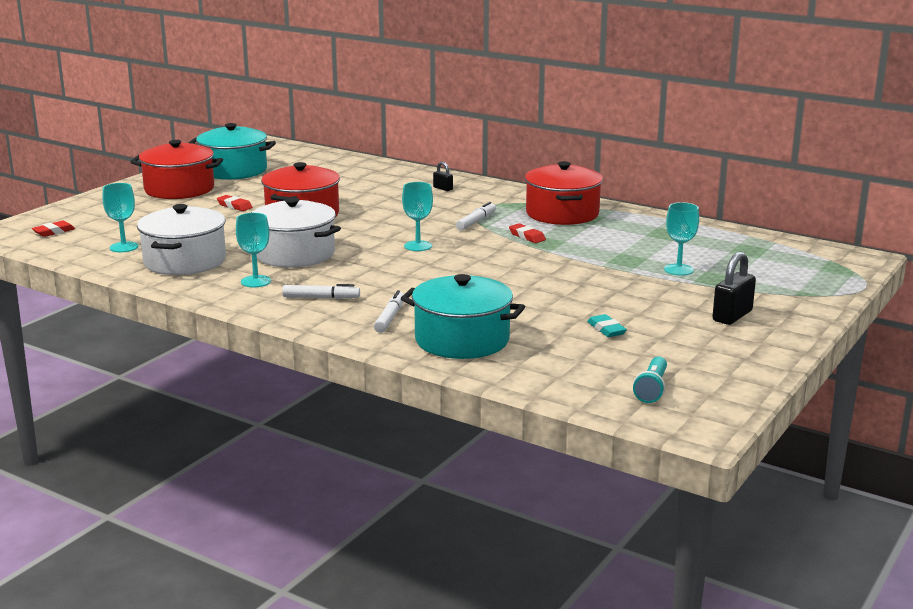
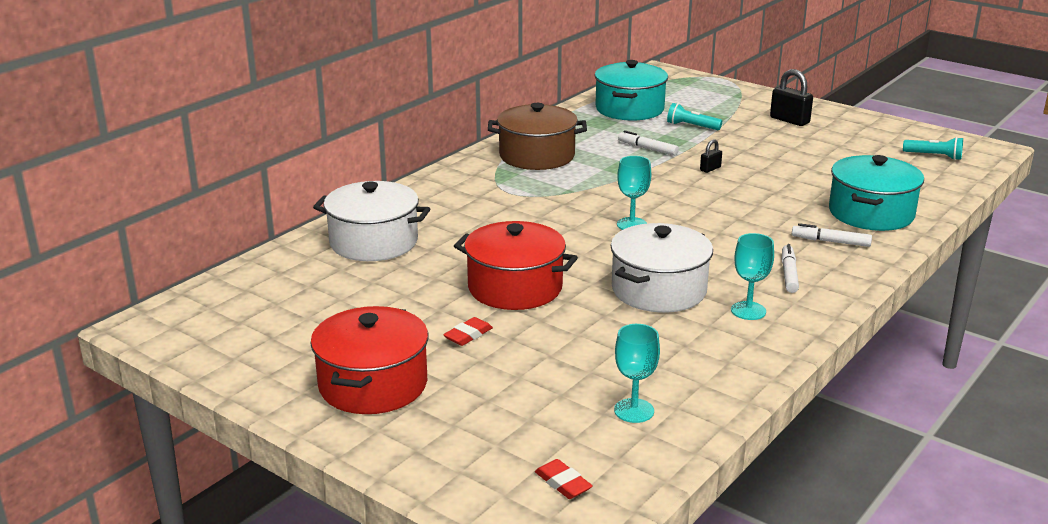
camera: 85 degrees left, 5 degrees up
white pot [137,204,226,275] -> white pot moved to [313,181,430,261]
turquoise pot [188,123,276,180] -> turquoise pot moved to [594,60,668,121]
black padlock [433,162,453,191] -> black padlock moved to [700,139,722,173]
white marker [456,202,496,230] -> white marker moved to [618,130,679,156]
red eraser [509,223,546,243] -> none
red pot [525,161,603,225] -> brown pot [488,103,587,170]
turquoise eraser [587,314,627,337] -> none
turquoise goblet [664,202,699,275] -> turquoise flashlight [667,103,722,130]

